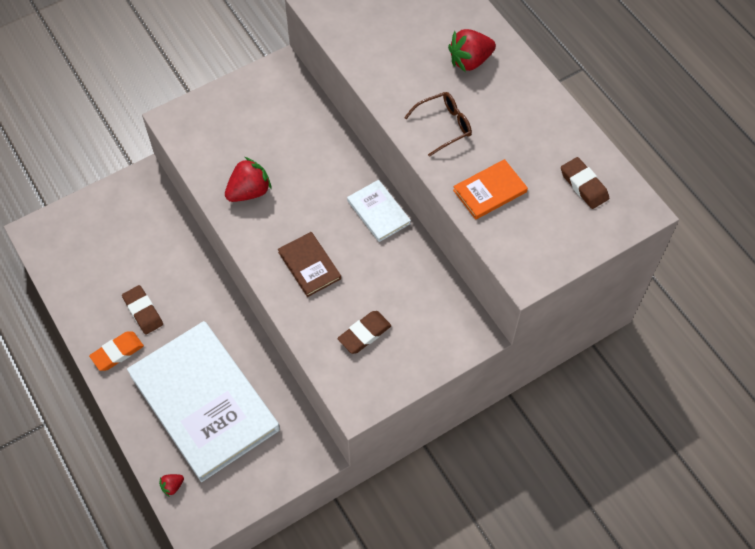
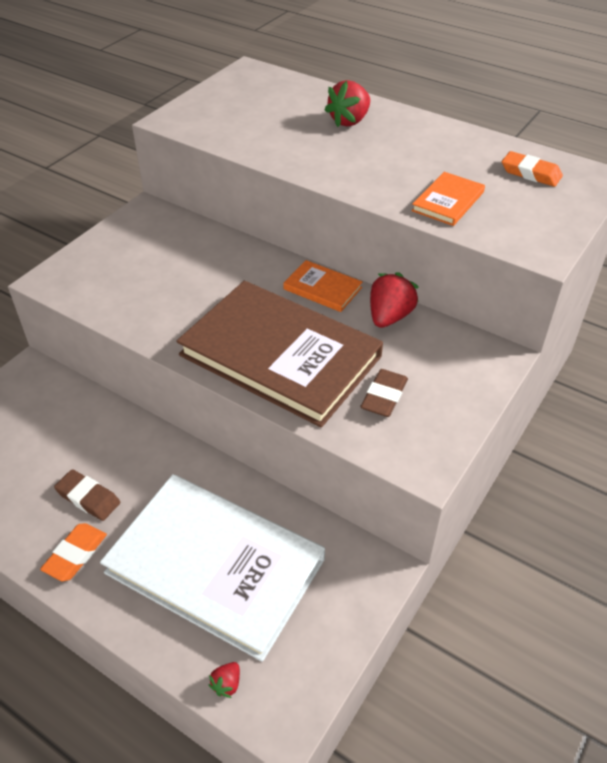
camera: 25 degrees left, 15 degrees down
red strawberry [225,157,272,202] -> red strawberry moved to [370,272,419,328]
brown book [278,232,341,297] -> brown book [177,281,383,428], size x2.35
white book [347,180,411,242] -> orange book [283,260,363,312]
brown glasses [404,92,472,157] -> none
brown eraser [561,157,609,209] -> orange eraser [502,151,563,187]

